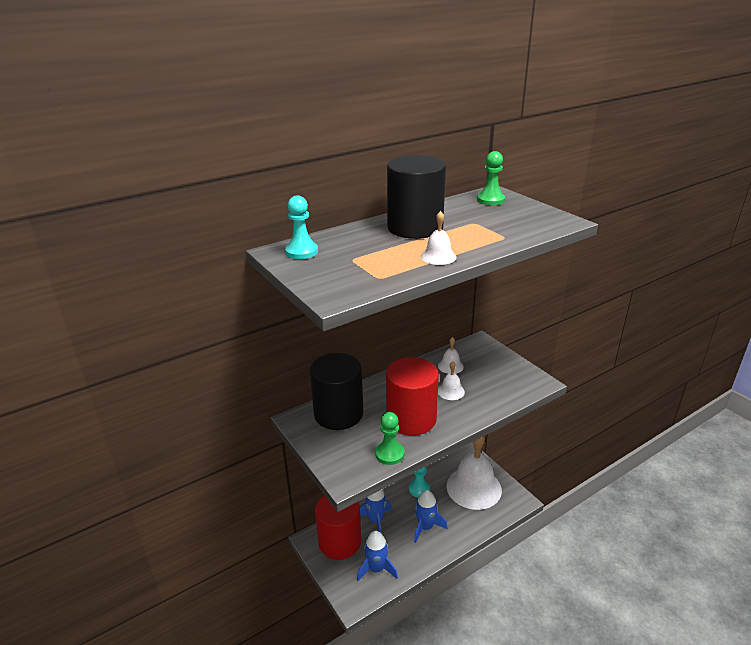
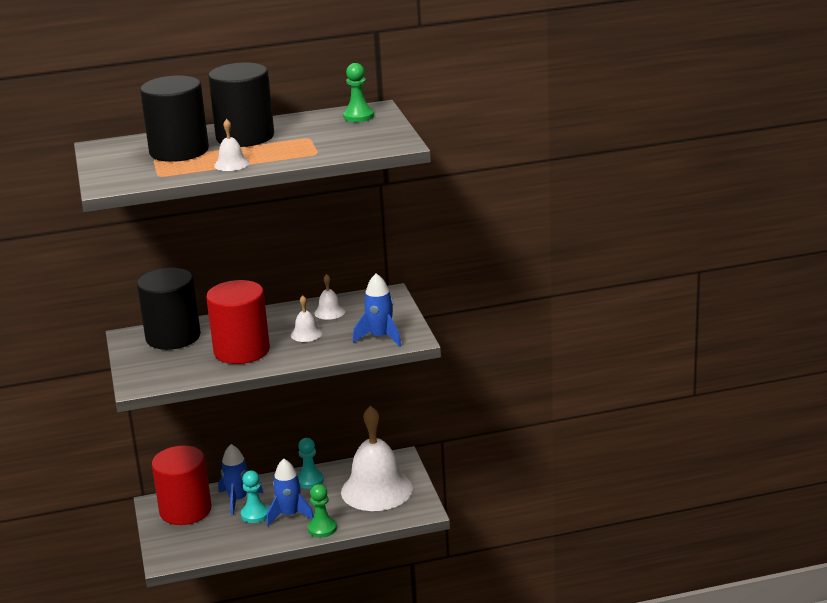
camera: 20 degrees right, 5 degrees down
turquoise pawn [285,195,318,259] -> turquoise pawn moved to [241,470,269,523]
blue rocket [357,531,398,581] -> blue rocket moved to [353,273,401,347]
green pawn [375,412,404,465] -> green pawn moved to [308,484,337,538]
none -> black cylinder [140,75,209,162]

